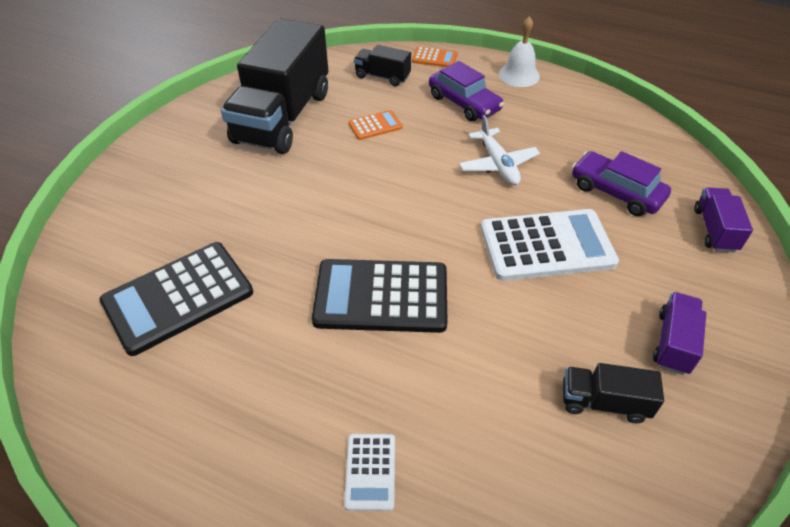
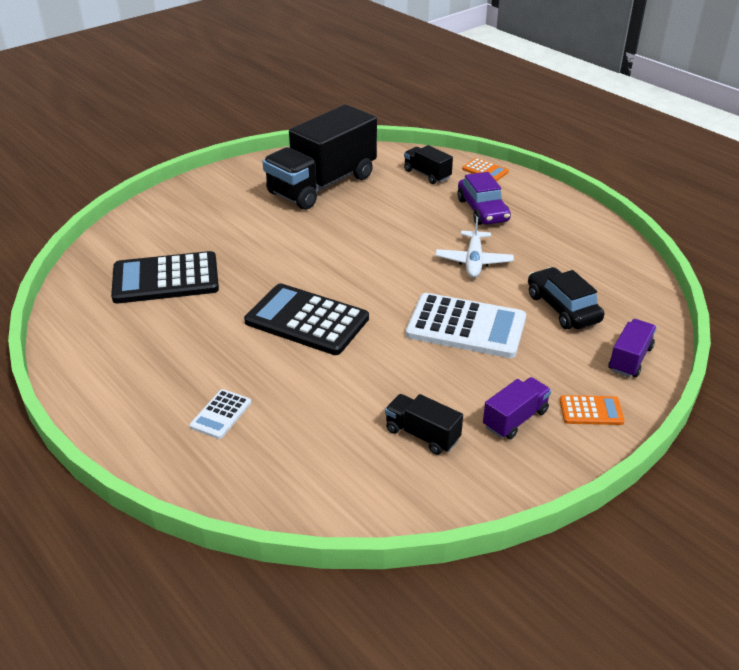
camera: 25 degrees right, 10 degrees down
orange calculator [348,110,403,140] -> orange calculator moved to [560,395,624,425]
white bell [499,16,540,87] -> none
purple car [572,151,671,216] -> black car [528,267,604,329]

